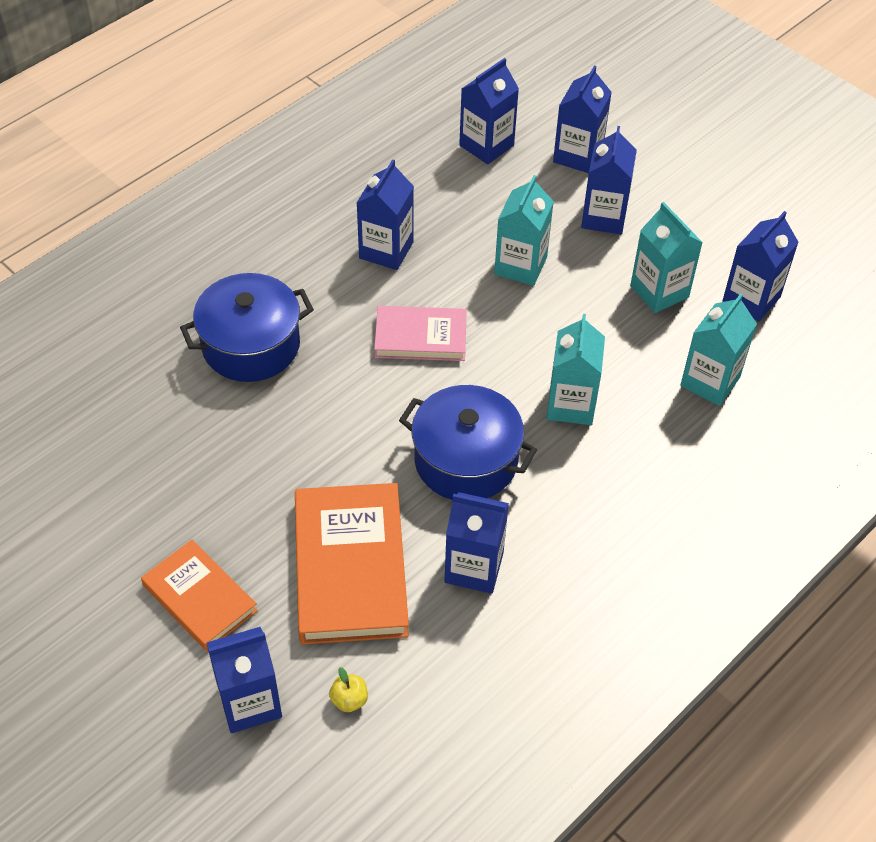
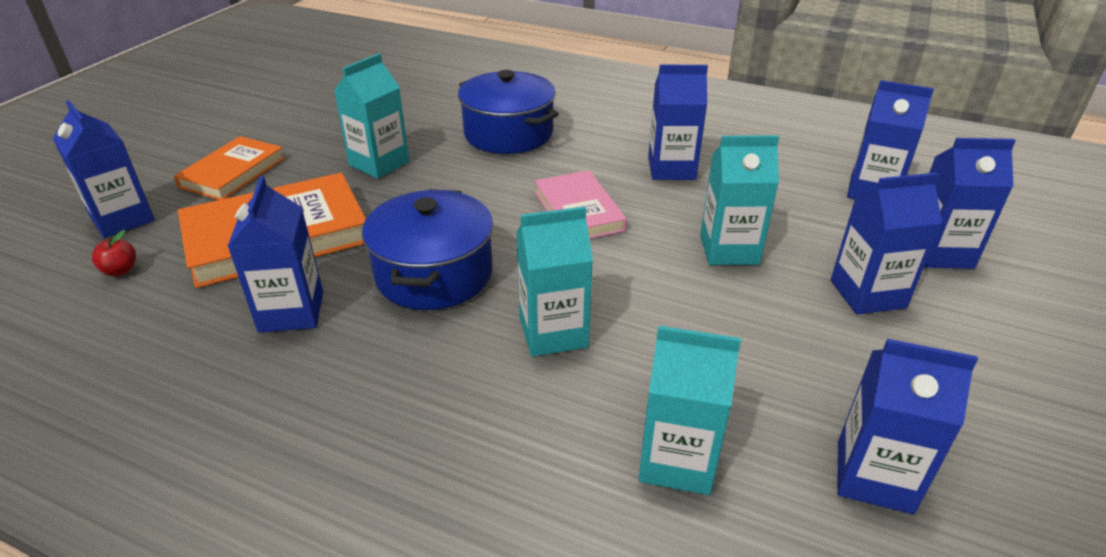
camera: 70 degrees right, 15 degrees down
yellow apple [329,667,368,712] -> red apple [92,230,136,276]
turquoise carton [630,202,703,313] -> turquoise carton moved to [334,53,409,179]

